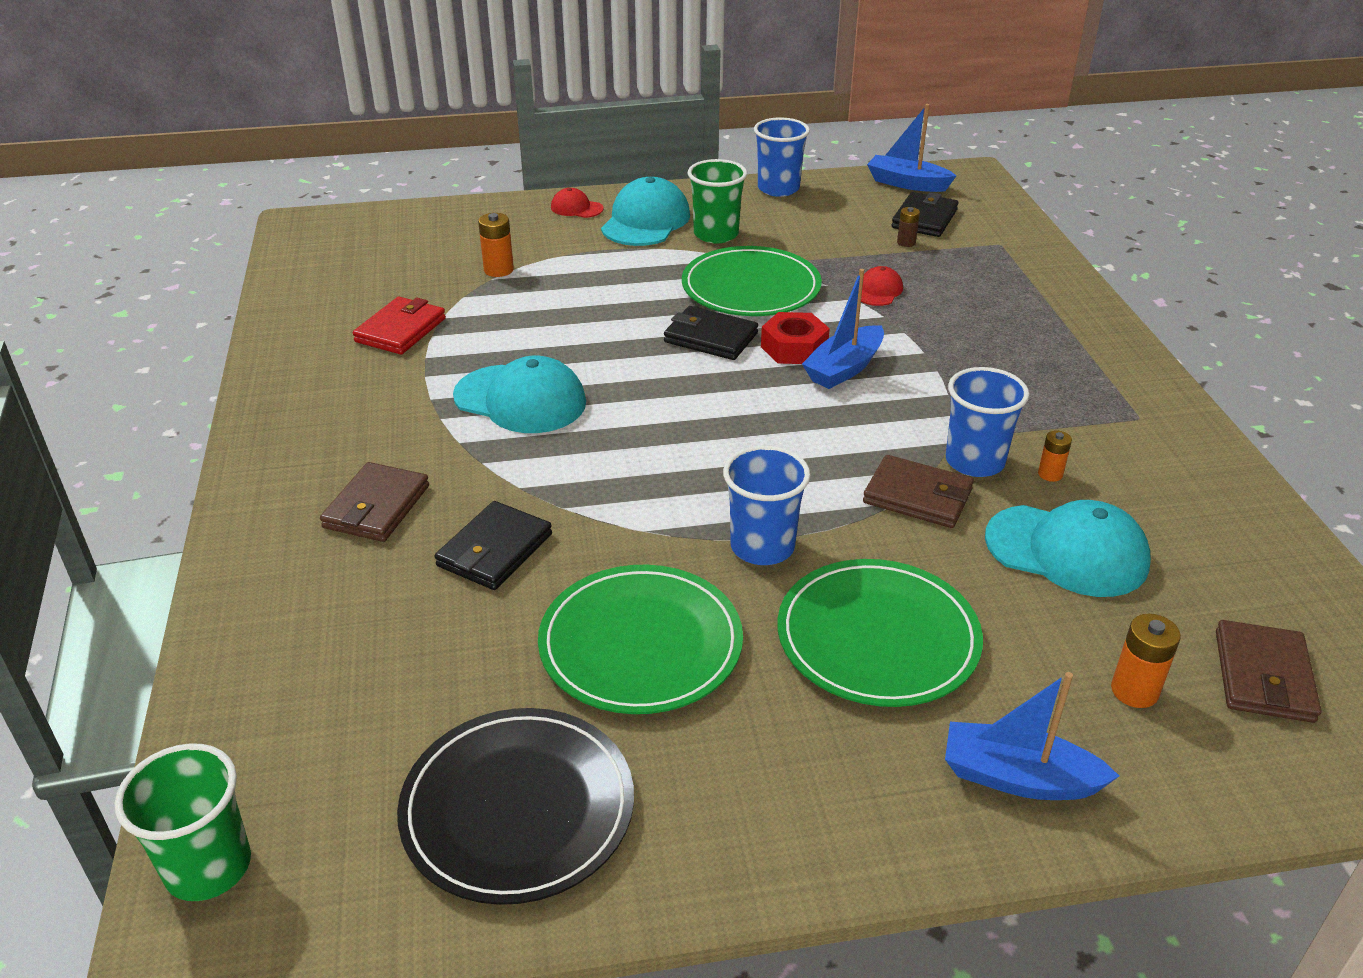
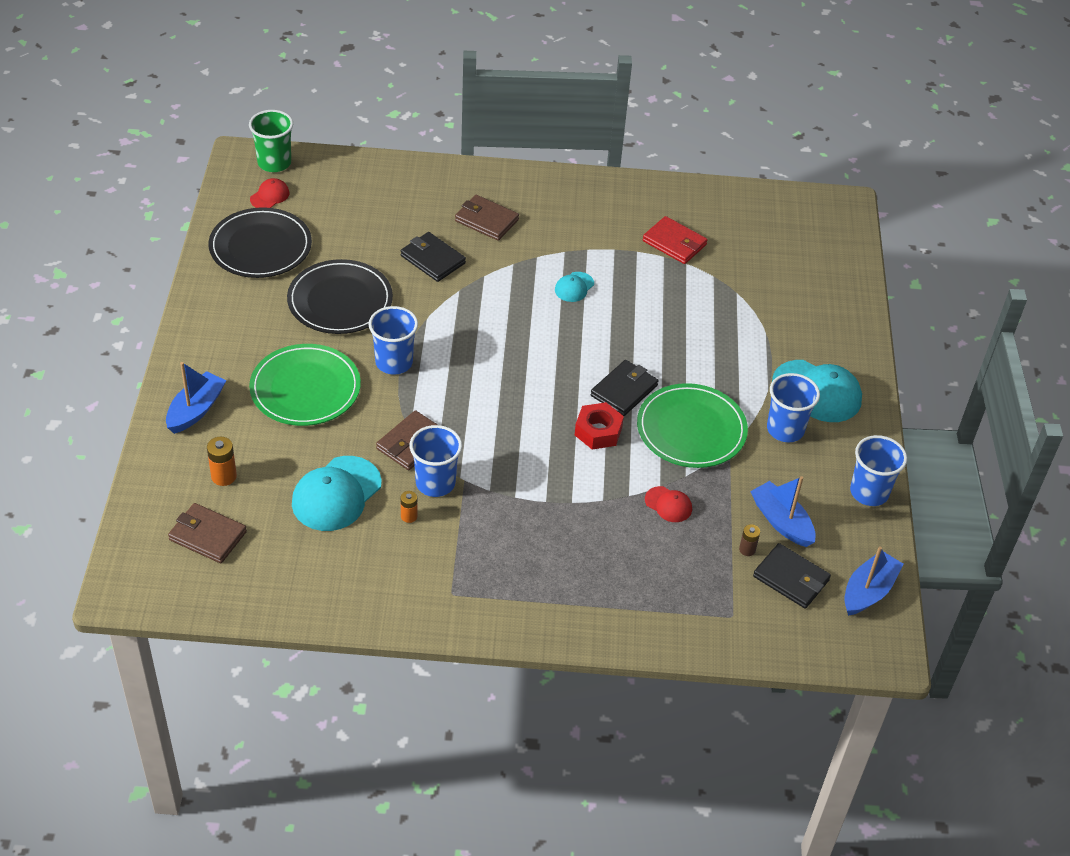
camera: 100 degrees right, 10 degrees up
turquoise cap [453,355,586,433] -> turquoise cap [555,272,594,302], size x0.51
orange battery [478,213,514,277] -> none
green plate [538,565,743,714] -> black plate [287,259,393,334]
red cap [551,188,604,218] -> red cap moved to [250,178,290,208]
green cup [687,159,747,243] -> blue cup [767,373,820,442]
blue boat [802,269,884,389] -> blue boat moved to [750,476,816,547]

